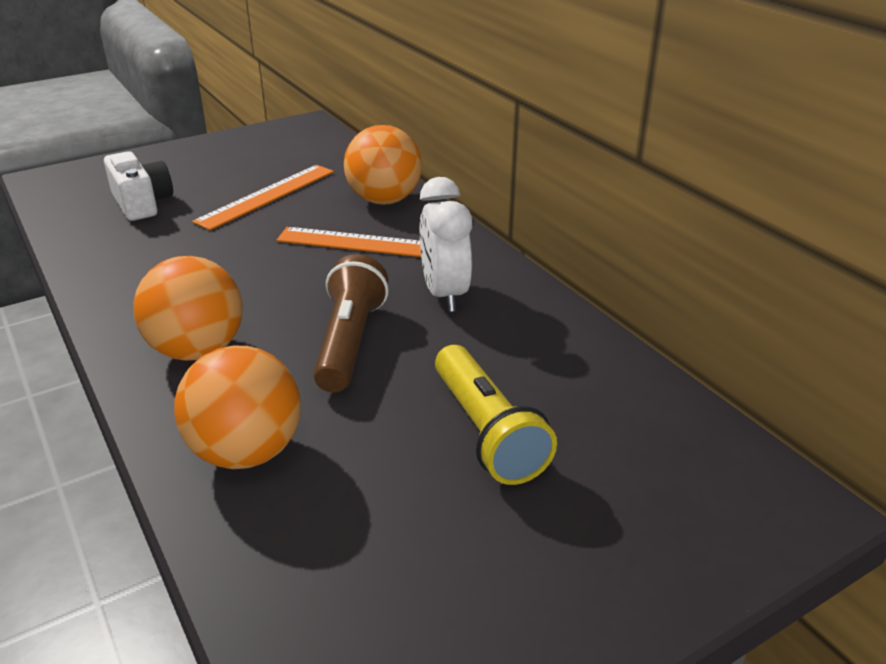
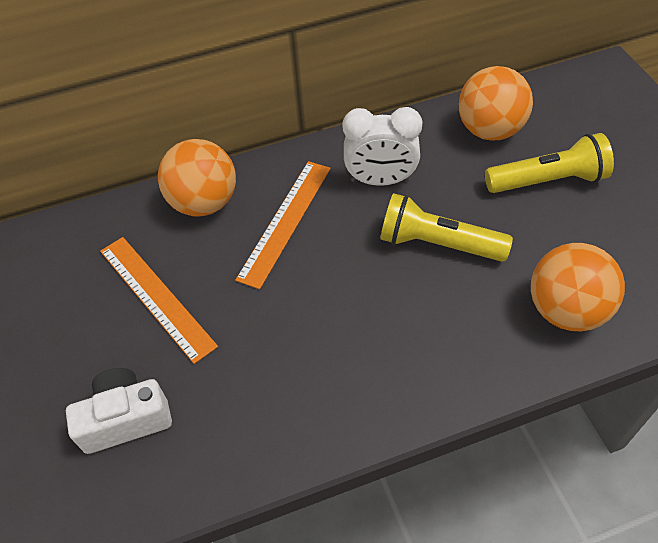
camera: 75 degrees left, 20 degrees up
orange ball [134,256,243,361] -> orange ball moved to [459,66,533,140]
brown flashlight [313,254,389,392] -> yellow flashlight [380,193,513,262]

